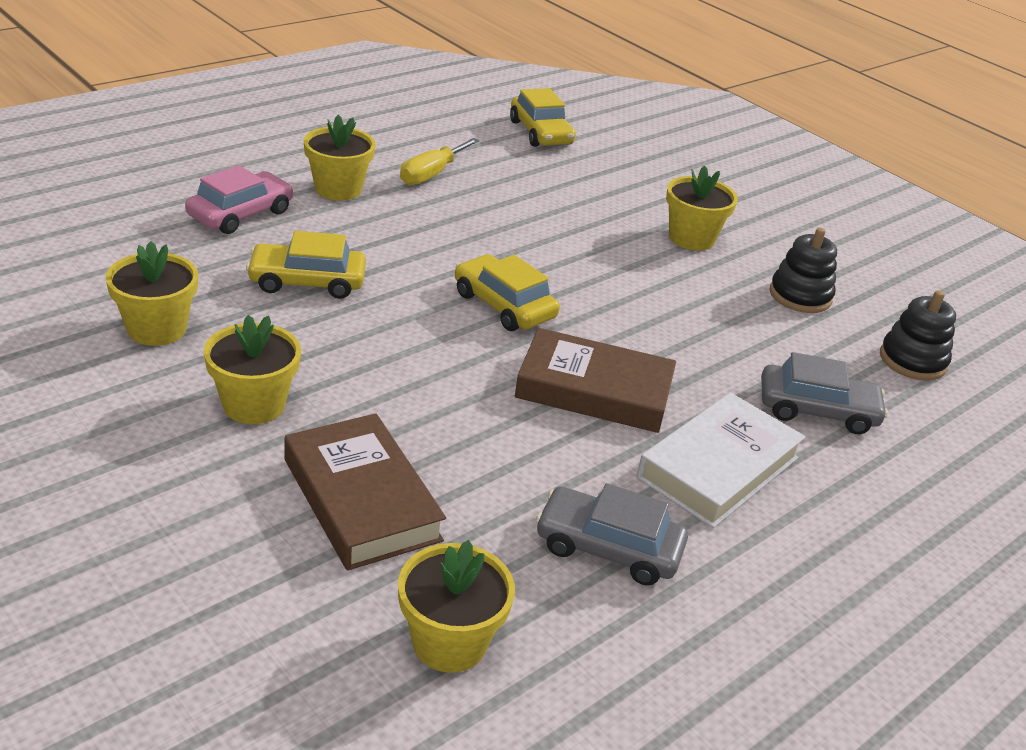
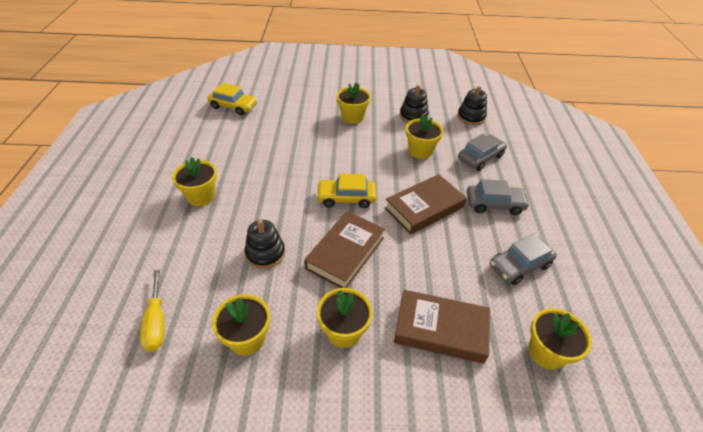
camera: 45 degrees left, 10 degrees up
pink car [185,165,293,234] -> none
yellow car [246,231,366,299] -> black stacking toy [245,220,285,269]
yellow screwdriver [400,138,480,185] -> yellow screwdriver moved to [140,269,164,351]
white book [637,393,806,528] -> grey car [467,179,530,215]
none -> brown book [304,211,385,288]
none -> yellow flower pot [406,115,443,159]

